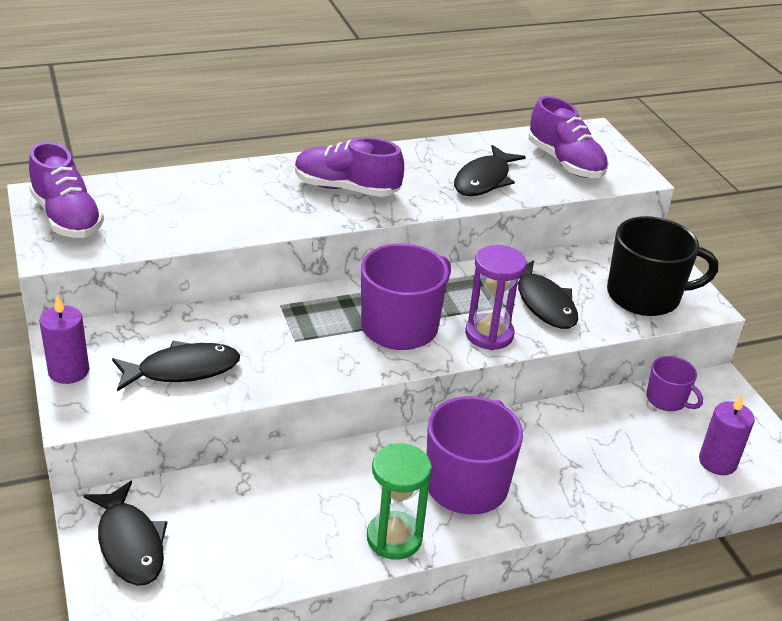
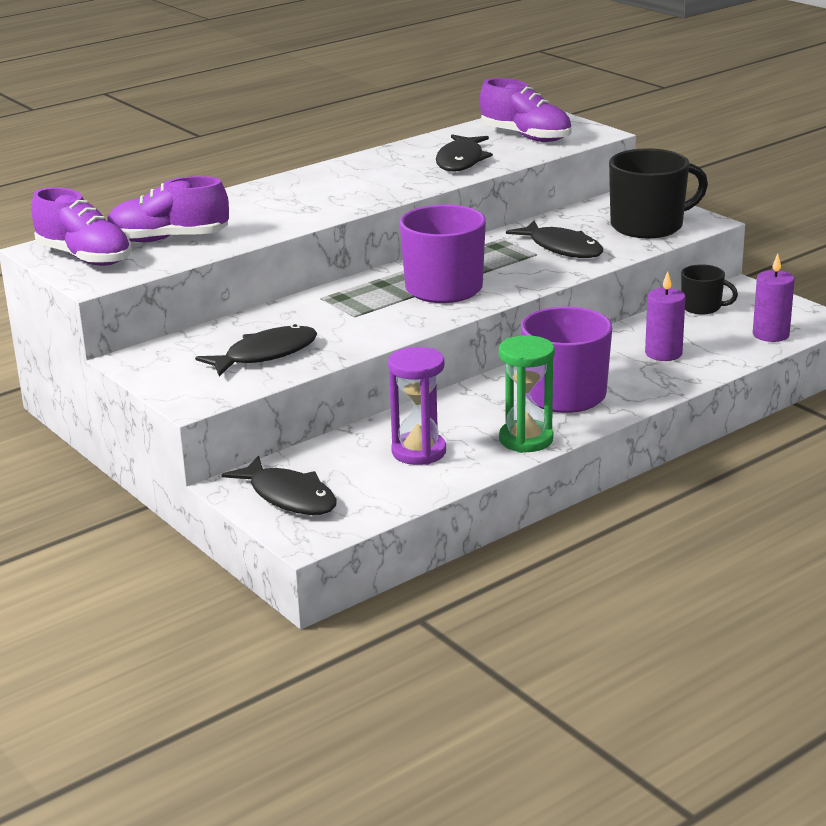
camera: 15 degrees left, 10 degrees down
purple candle [39,295,89,384] -> purple candle moved to [645,271,686,361]
purple shoe [295,137,404,197] -> purple shoe moved to [107,176,229,242]
purple hourglass [465,245,527,350] -> purple hourglass moved to [388,347,446,465]
purple mug [646,356,703,411] -> black mug [681,264,738,315]

